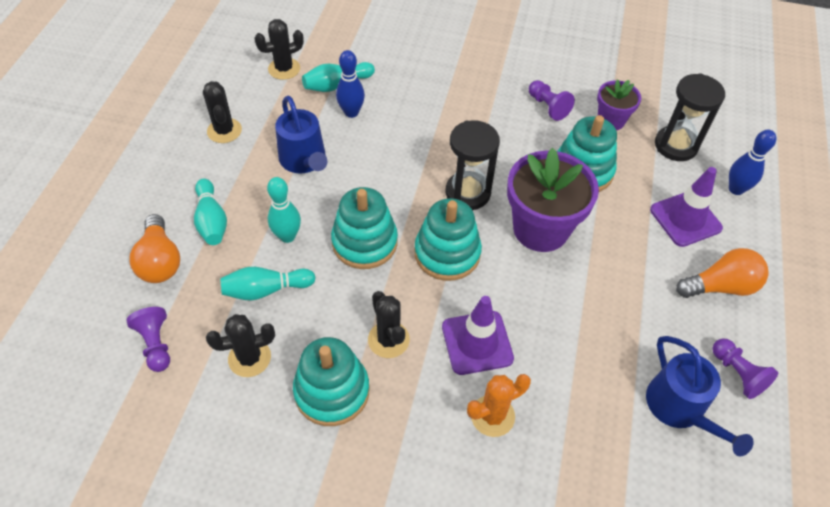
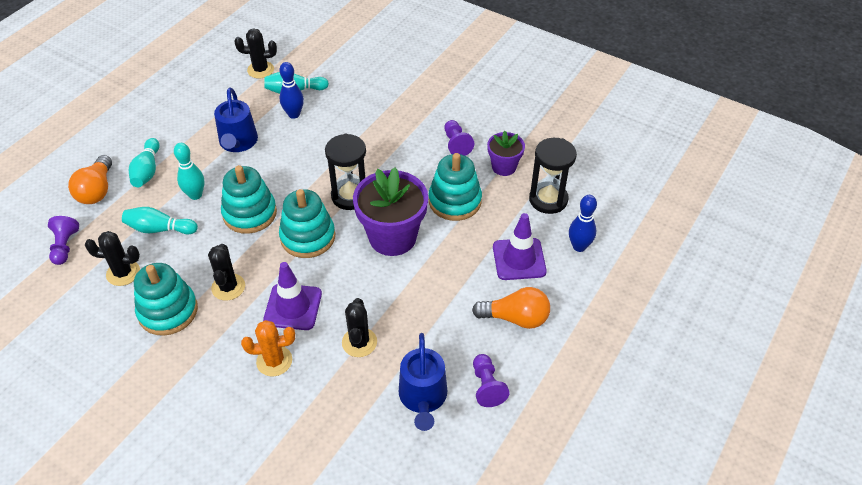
camera: 20 degrees right, 5 degrees down
black cactus [203,81,242,143] -> black cactus moved to [342,298,377,357]

